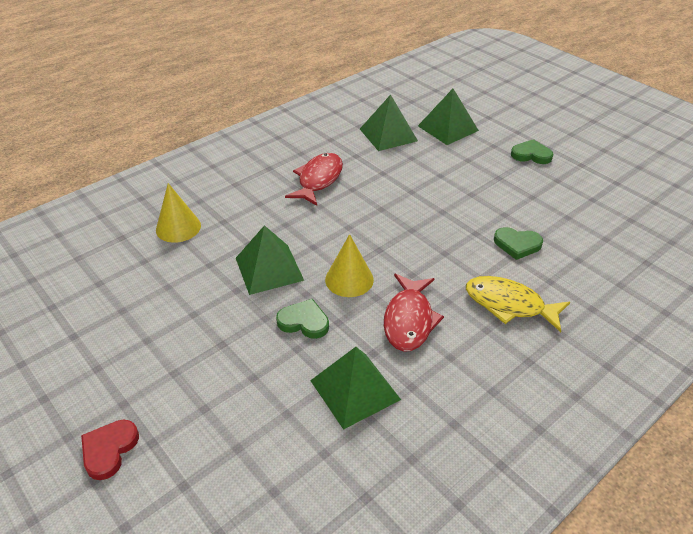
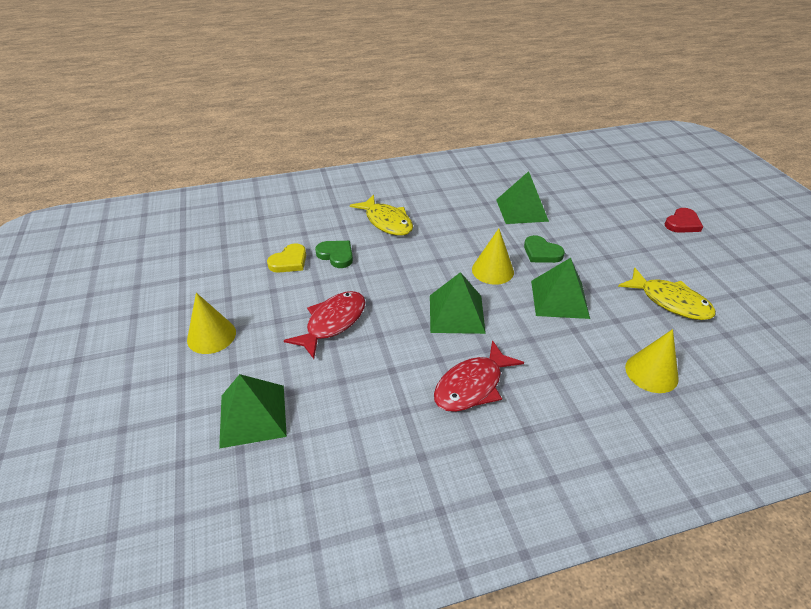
camera: 155 degrees left, 0 degrees up
green pyramid [360,94,418,151] -> green pyramid moved to [430,272,486,334]
red fish [384,274,444,352] -> red fish moved to [284,291,365,359]
green heart [511,139,553,164] -> yellow cone [187,293,236,354]
none -> yellow heart [267,243,306,273]
none -> yellow fish [618,267,716,320]

